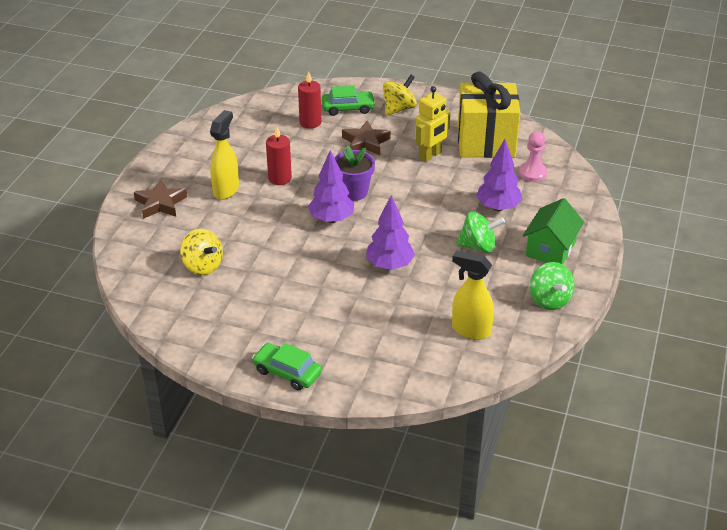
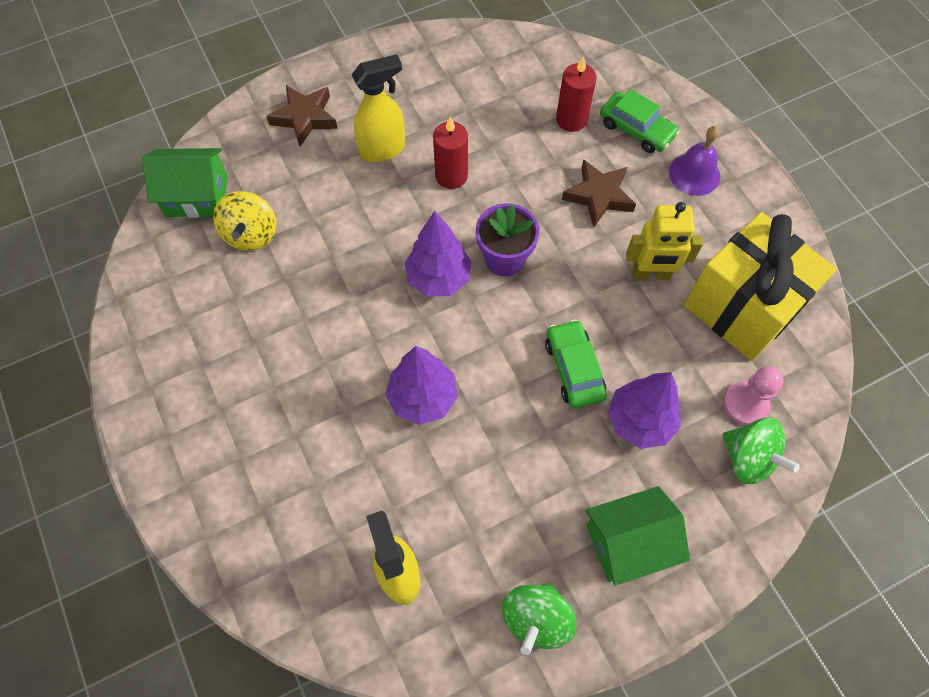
camera: 45 degrees right, 25 degrees up
green car [252,343,322,390] -> green car moved to [545,319,607,408]
yellow spinning top [383,75,417,116] -> purple bell [669,126,720,196]
green spinning top [456,211,505,253] -> green spinning top moved to [722,418,800,484]
none -> green house [142,148,228,218]

